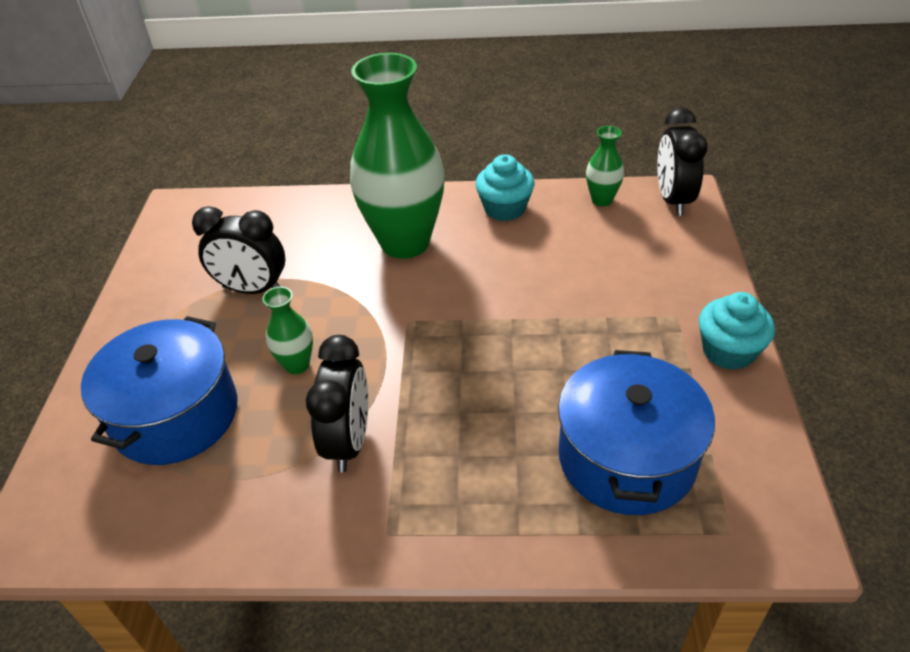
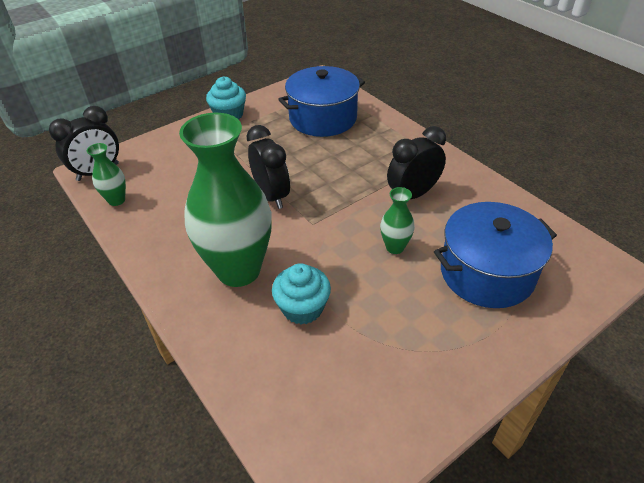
camera: 130 degrees left, 0 degrees up
black clock [192,206,285,294] -> black clock moved to [247,125,290,209]
turquoise cupcake [475,154,534,221] -> turquoise cupcake moved to [272,263,331,325]

